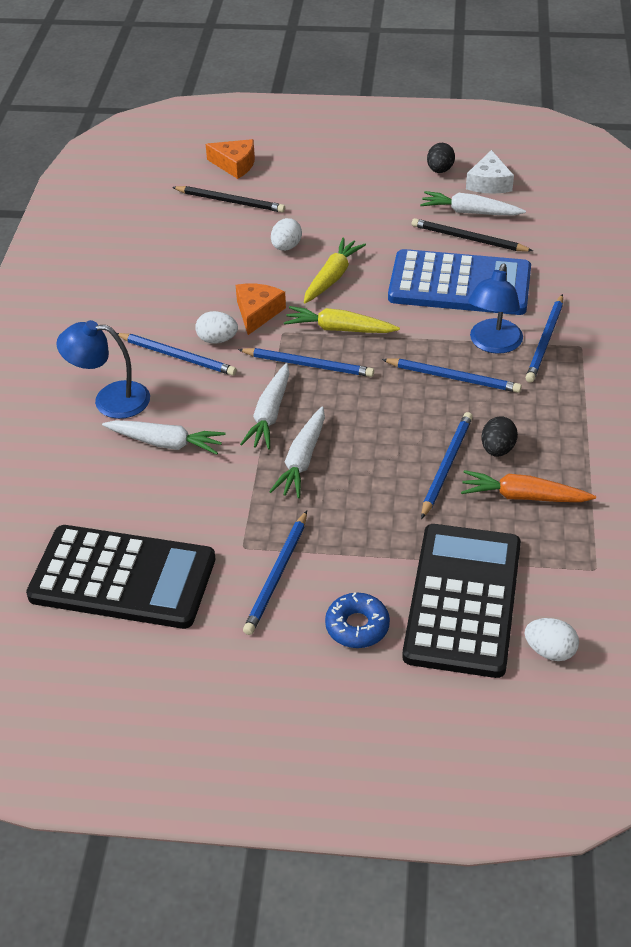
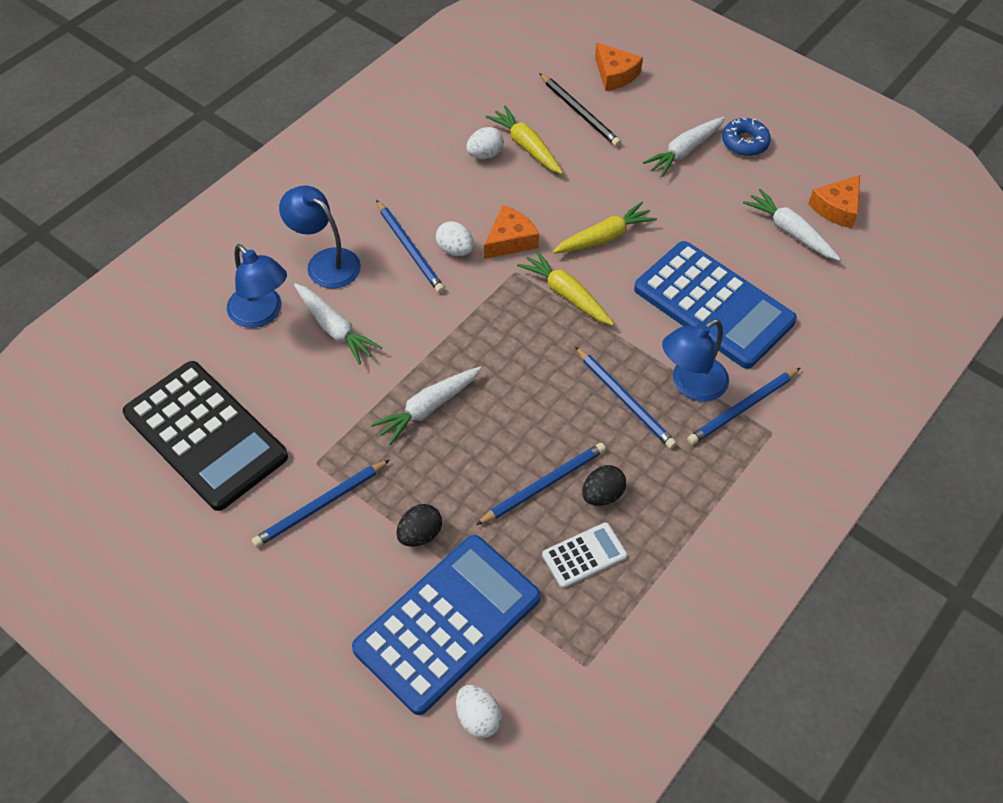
camera: 30 degrees right, 10 degrees up
blue pencil [238,348,374,377] -> none
white carrot [240,363,290,450] -> white carrot moved to [643,117,725,177]
white egg [271,218,302,251] -> white egg moved to [466,127,504,159]
blue donut [325,592,390,648] -> blue donut moved to [722,118,771,156]
black calculator [403,524,521,678] -> blue calculator [352,535,541,715]
black pencil [412,218,533,252] -> none
black egg [427,143,455,173] -> black egg moved to [396,504,442,547]
orange carrot [461,470,596,502] -> white calculator [542,522,628,588]
white cheese [466,150,514,194] -> orange cheese [808,175,860,228]
none -> blue lamp [227,244,287,328]
none -> yellow carrot [486,105,563,174]

